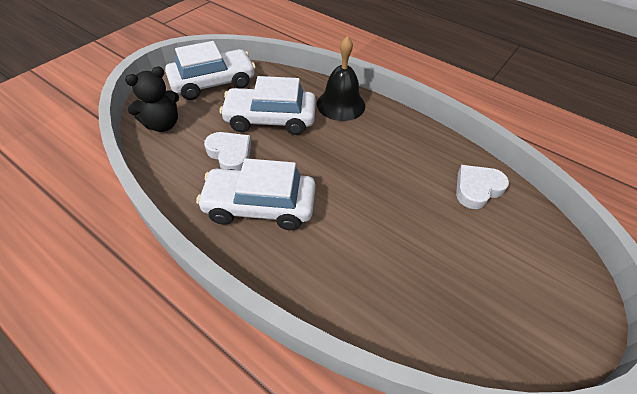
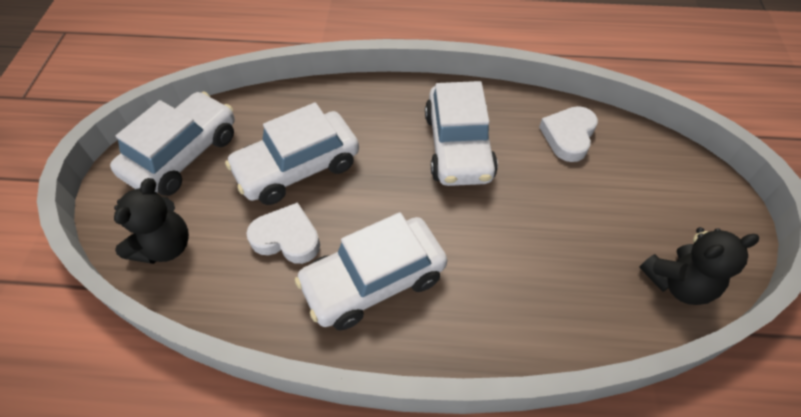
camera: 30 degrees left, 5 degrees up
black bell [317,36,365,121] -> none
none -> white car [425,81,498,186]
none -> black teddy bear [639,227,759,305]

